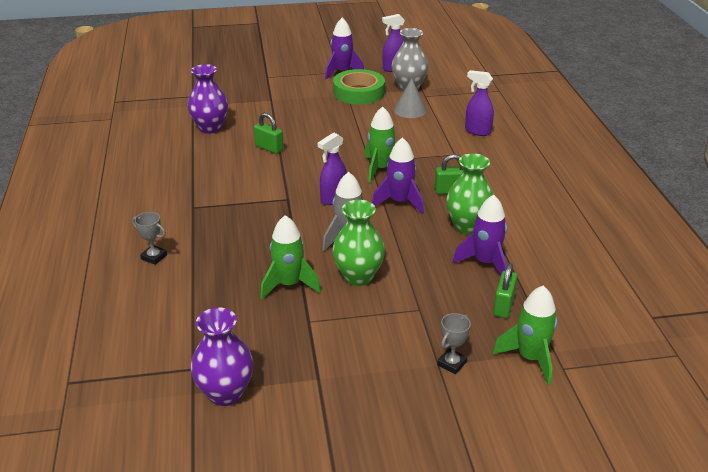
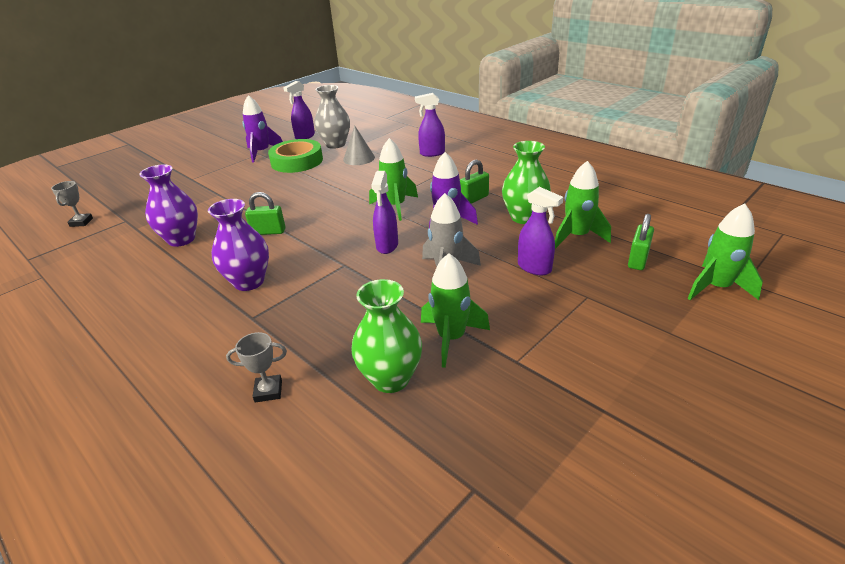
camera: 35 degrees left, 0 degrees up
purple vase [190,307,254,406] -> purple vase moved to [208,199,269,291]
green vase [332,200,385,286] -> green vase moved to [351,279,422,393]
grey trophy [437,313,471,374] -> grey trophy moved to [51,181,93,227]
purple rocket [453,195,507,276] -> green rocket [555,161,611,249]
green padlock [493,263,518,318] -> green padlock turned 45 degrees clockwise [628,214,654,270]
none -> purple spray bottle [518,187,564,275]

